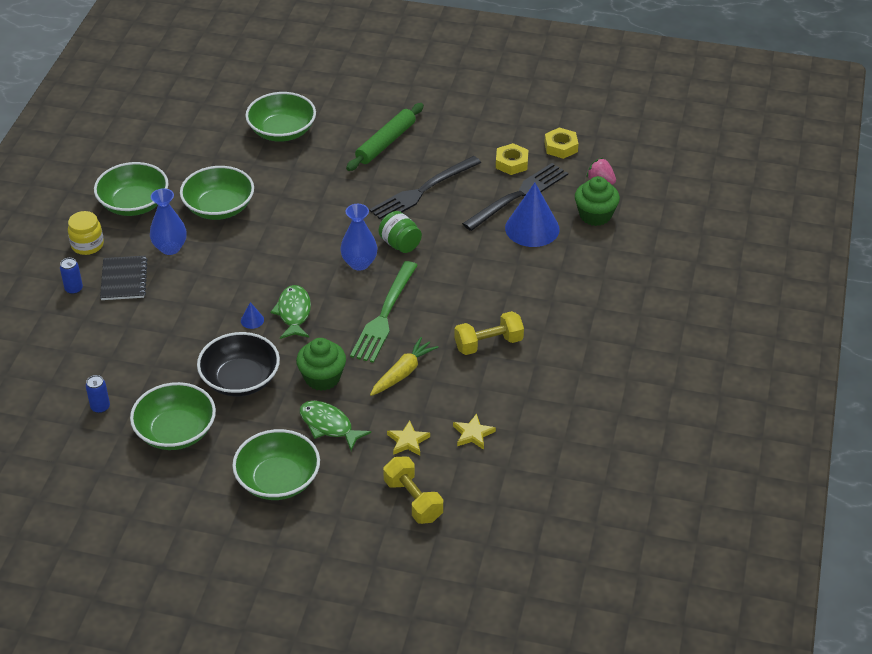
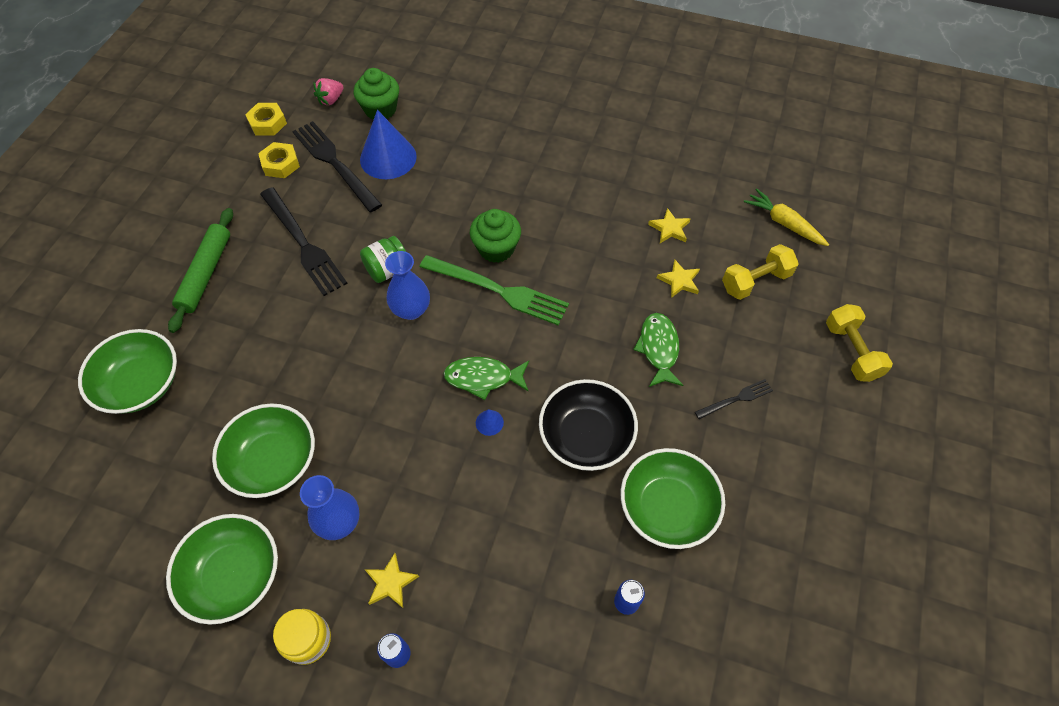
camera: 85 degrees left, 15 degrees up
black notebook [100,256,148,300] -> yellow star [365,553,419,608]
green bowl [232,429,320,500] -> black fork [695,379,773,419]
green cupcake [296,338,346,391] -> green cupcake moved to [470,209,521,263]
green fish [300,401,371,451] -> green fish turned 135 degrees clockwise [633,313,683,387]
green rolling pin [346,103,424,171] -> green rolling pin turned 60 degrees clockwise [168,208,233,333]
yellow carrot [370,337,438,396] -> yellow carrot moved to [744,188,829,246]
yellow dumbbell [454,311,524,355] -> yellow dumbbell moved to [826,304,893,382]

